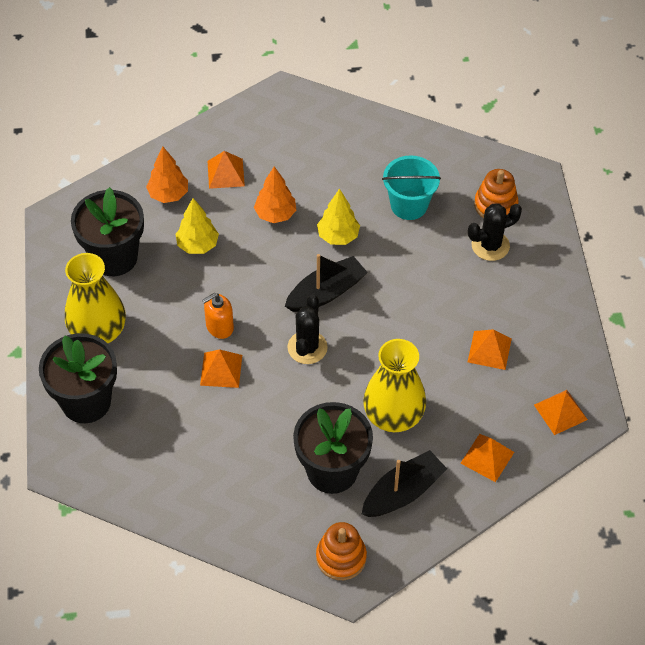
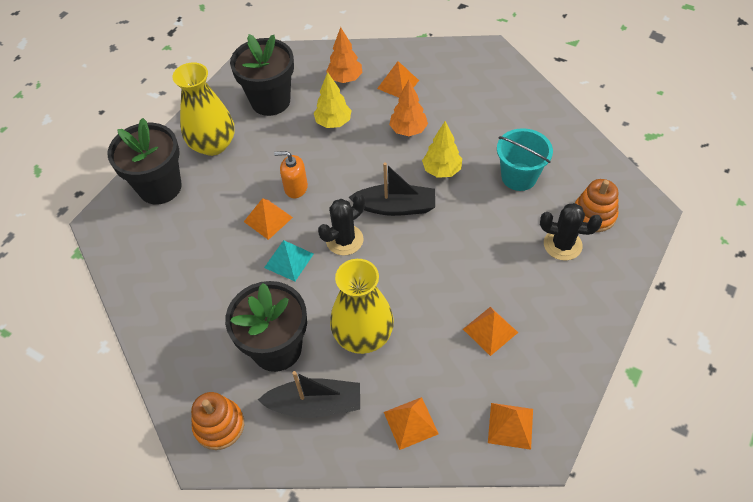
camera: 40 degrees right, 0 degrees up
none -> turquoise pyramid [264,240,313,281]

